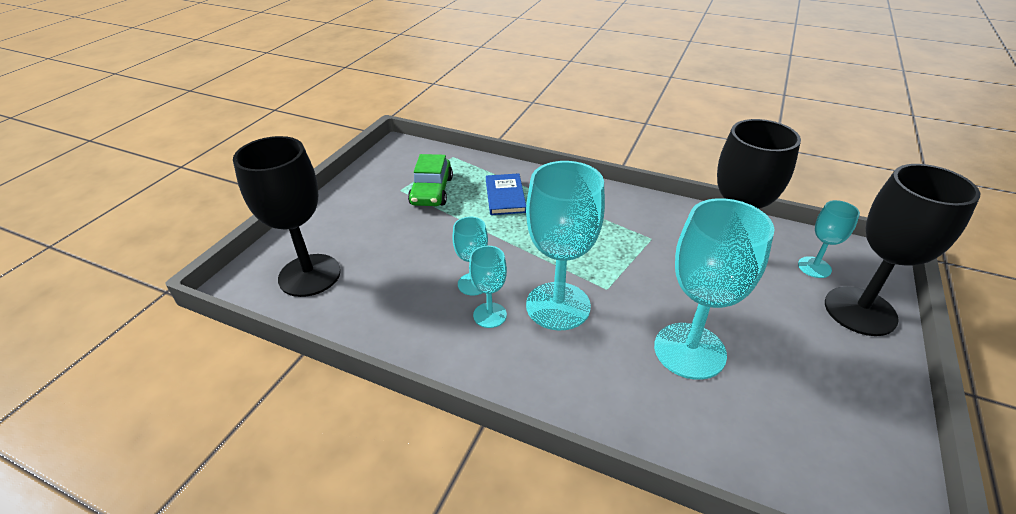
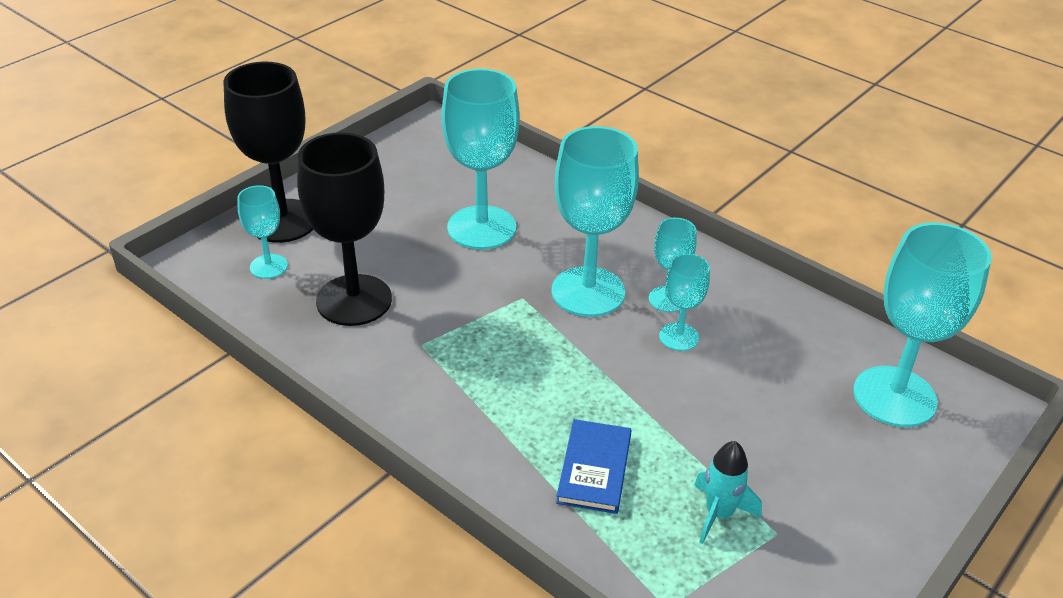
camera: 165 degrees left, 0 degrees up
black goblet [233,136,341,297] -> turquoise goblet [853,223,992,427]
green car [408,154,453,206] -> turquoise rocket [694,441,762,544]

